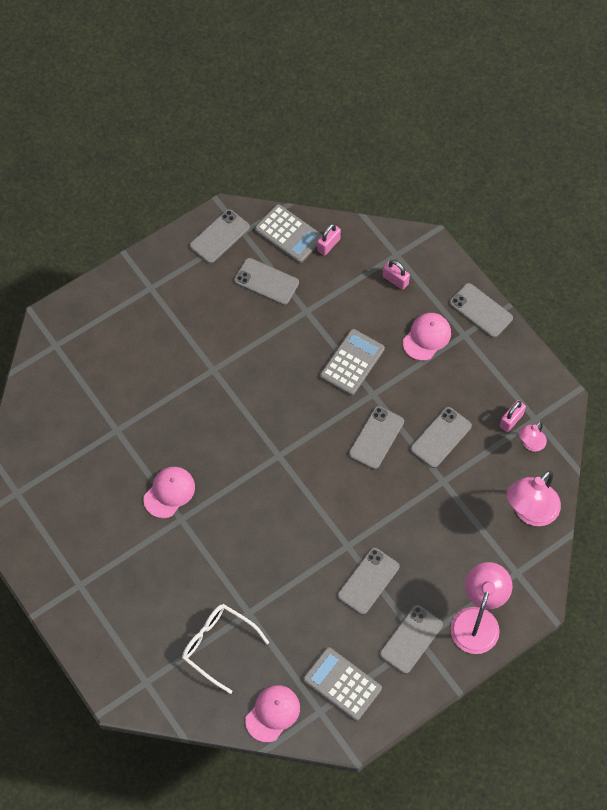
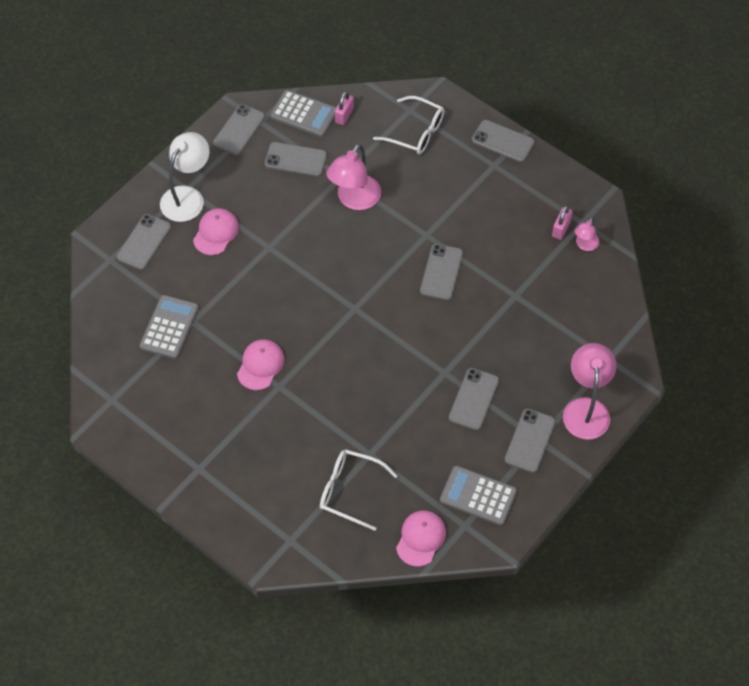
camera: 15 degrees left, 5 degrees down
grey calculator [320,329,385,396] -> grey calculator moved to [140,295,199,359]
pink padlock [383,260,410,290] -> white glasses [373,96,444,154]
pink cap [403,313,451,361] -> pink cap moved to [193,208,239,255]
grey phone [410,407,472,468] -> grey phone moved to [117,214,171,270]
pink lamp [507,470,561,526] -> pink lamp moved to [326,144,381,210]
none -> white lamp [160,132,210,222]

